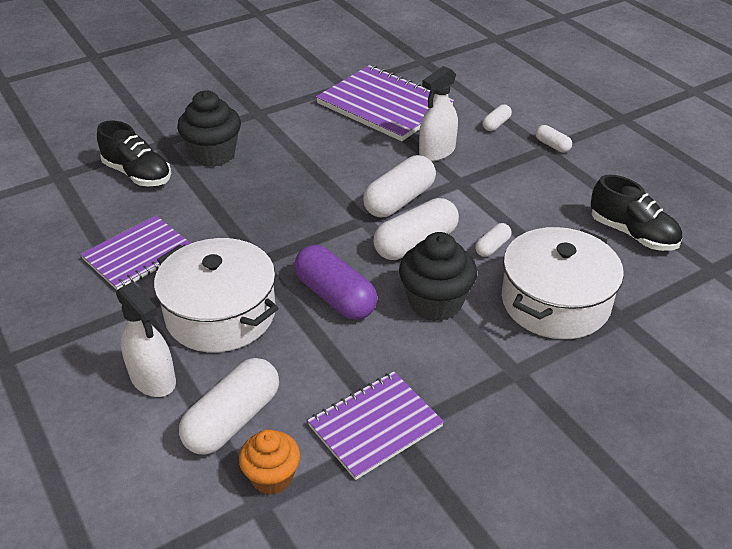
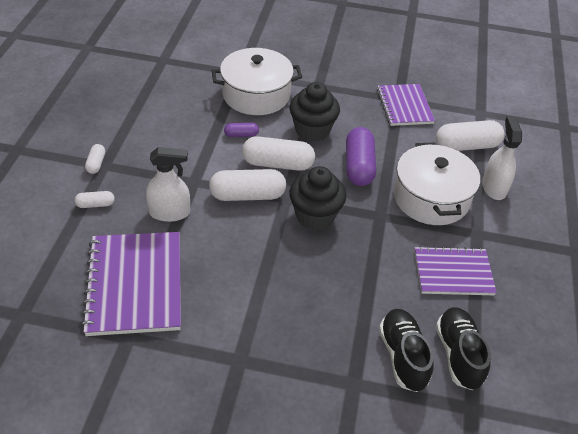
camera: 140 degrees left, 5 degrees up
black cupcake [177,90,241,167] -> black cupcake moved to [289,166,347,230]
orange cupcake [239,429,300,495] -> none
purple notebook [307,371,444,480] -> purple notebook turned 75 degrees clockwise [377,84,435,126]
white capsule [475,223,512,257] -> purple capsule [224,123,259,137]
black shoe [591,174,682,251] -> black shoe moved to [436,307,491,390]

